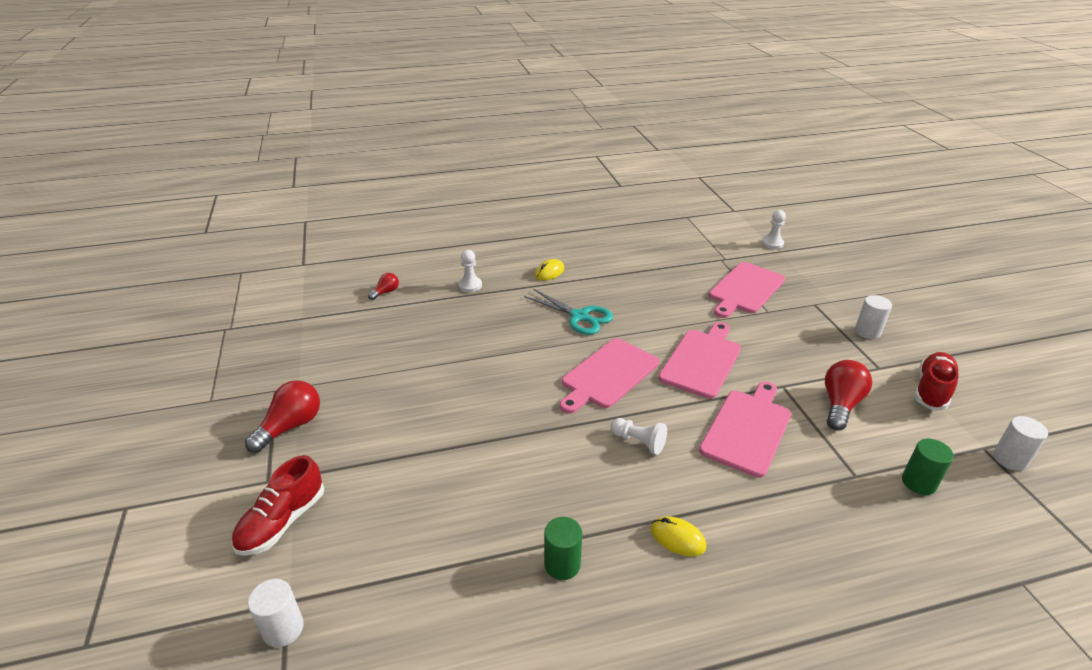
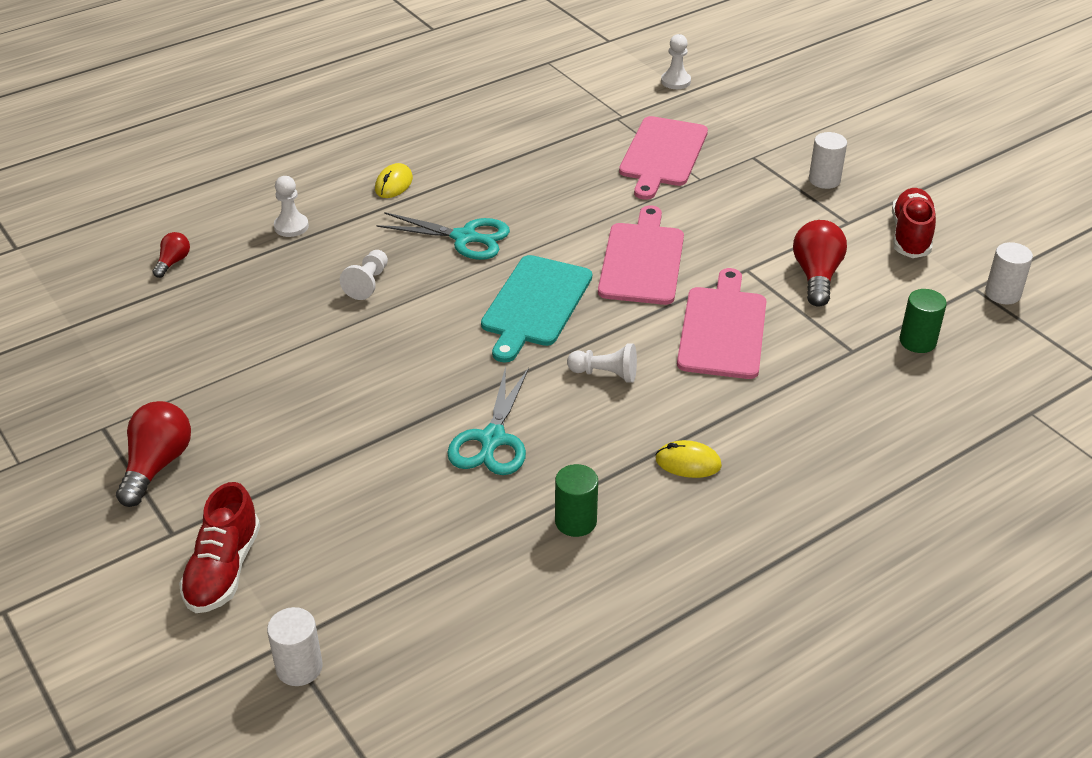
camera: 20 degrees left, 5 degrees up
pink cutting board [560,338,660,414] -> turquoise cutting board [481,255,592,362]
none -> white pawn [340,250,388,300]
none -> turquoise scissors [447,366,529,475]

